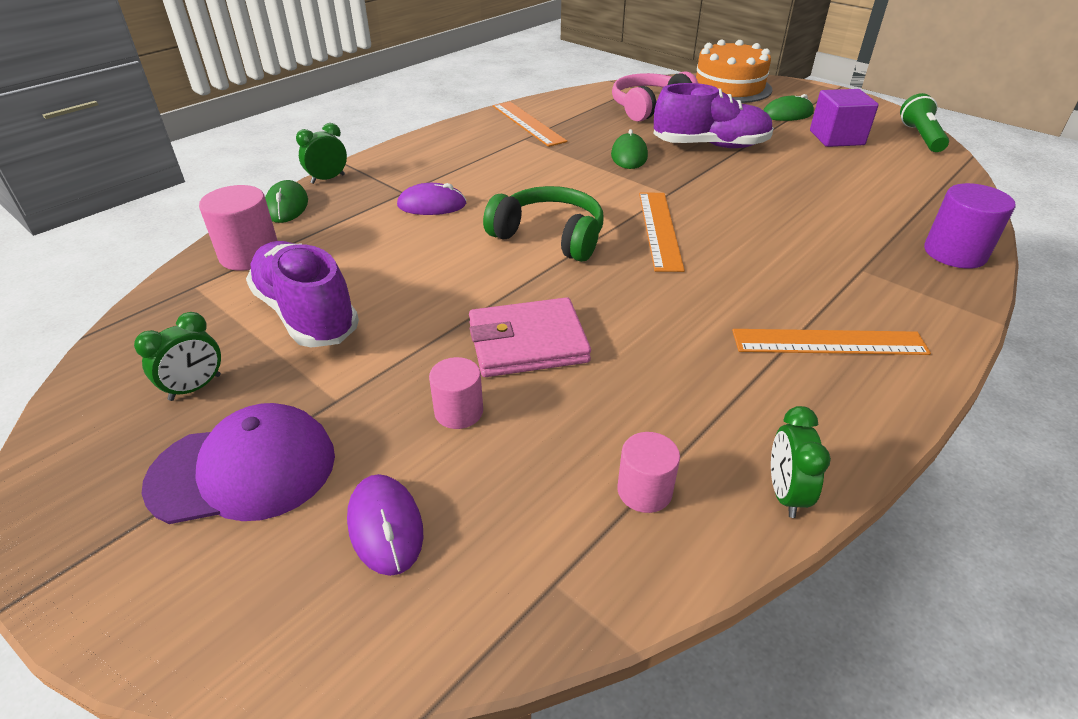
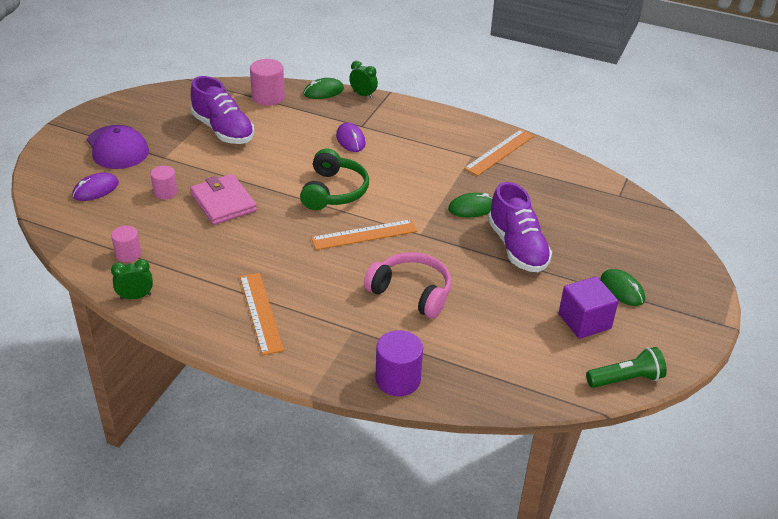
camera: 70 degrees right, 0 degrees up
green clock [134,312,221,401] -> none
purple shoe [246,241,359,348] -> purple shoe turned 105 degrees clockwise [191,76,254,144]
pink headphones [612,71,699,122] -> pink headphones moved to [364,252,451,318]
orange cake [695,39,772,103] -> none

